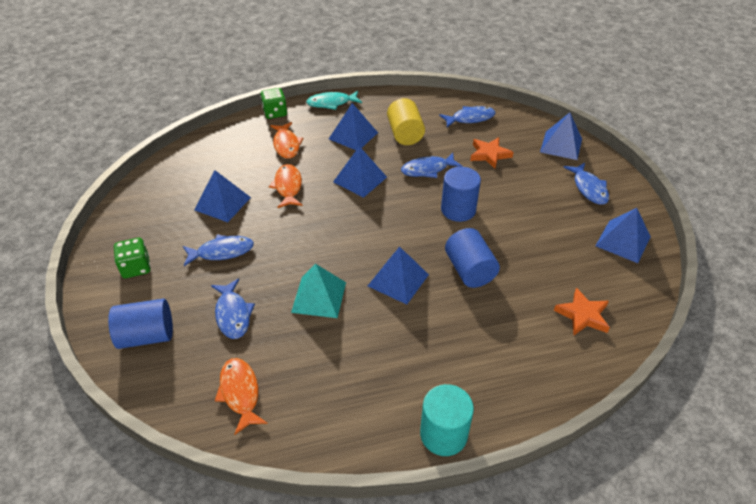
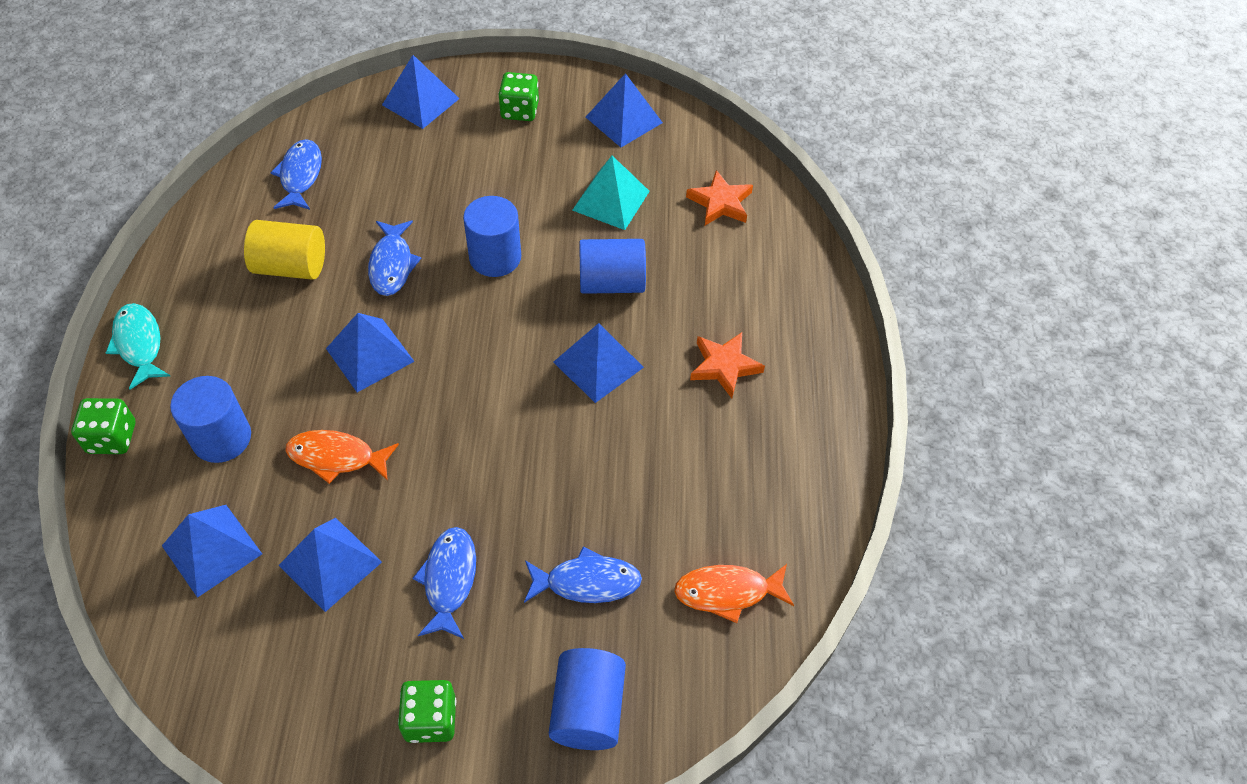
camera: 75 degrees left, 10 degrees up
orange fish [270,122,304,159] -> blue cylinder [170,376,251,463]
turquoise pyramid [291,264,346,318] -> turquoise pyramid moved to [572,156,650,230]
turquoise fish [306,91,362,110] -> turquoise fish turned 150 degrees clockwise [106,303,170,390]
blue pyramid [329,103,378,150] -> blue pyramid moved to [162,505,262,598]
turquoise cylinder [420,384,474,456] -> none
orange star [470,137,513,169] -> orange star moved to [690,332,765,398]
blue fish [563,163,609,205] -> green dice [498,72,539,121]

